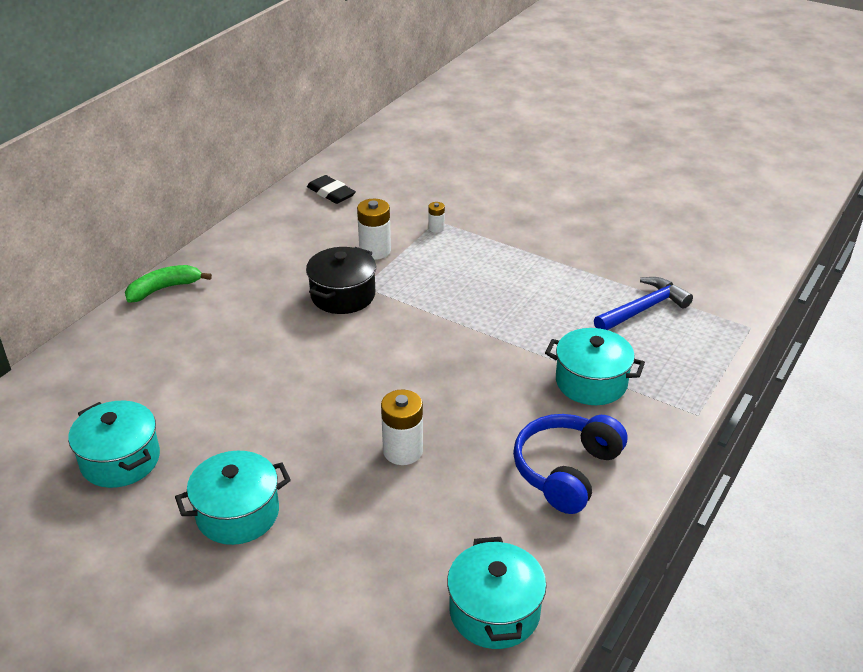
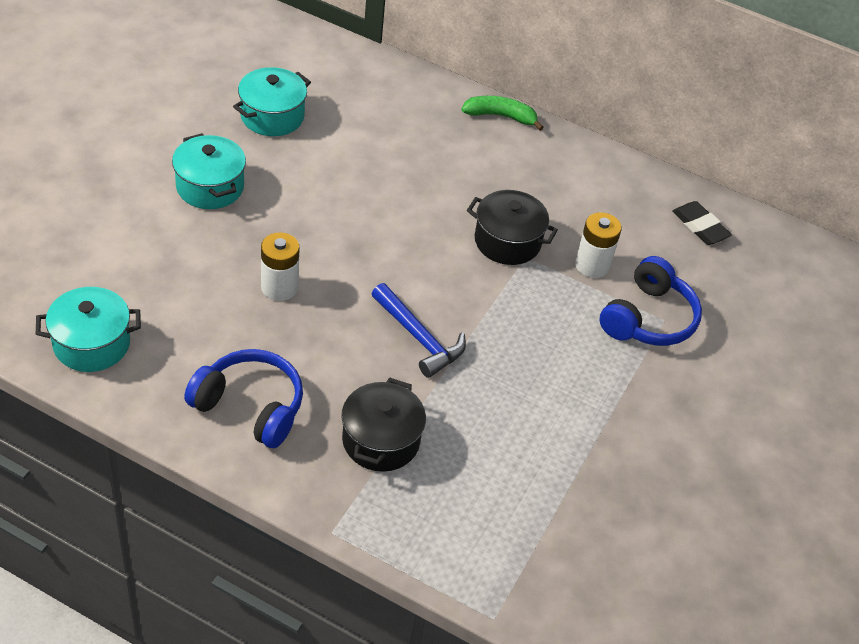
camera: 80 degrees right, 10 degrees up
green banana [125,265,212,303] -> green banana turned 45 degrees counterclockwise [462,96,544,131]
black eraser [307,175,356,204] -> black eraser turned 75 degrees counterclockwise [672,201,732,245]
white battery [428,202,445,233] -> blue headphones [599,256,702,346]
turquoise pot [545,328,645,405] -> black pot [341,377,426,472]
blue hammer [594,277,693,330] -> blue hammer moved to [372,283,466,378]

